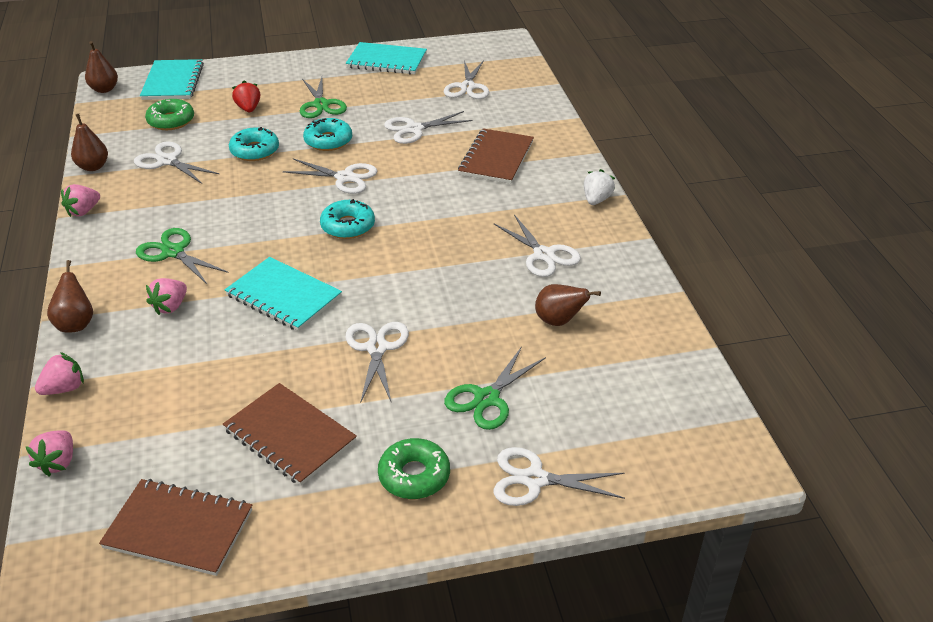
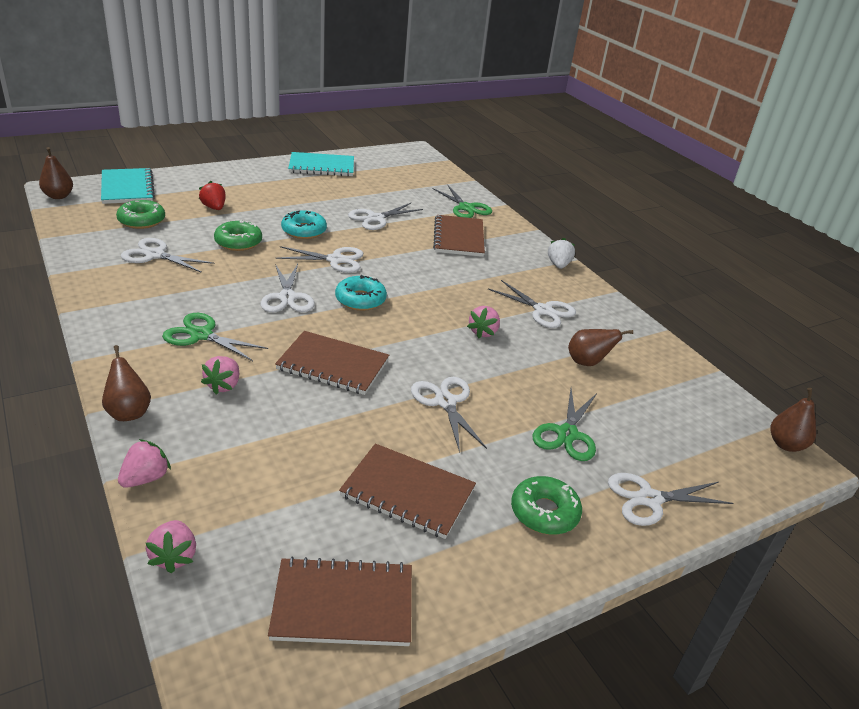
camera: 20 degrees left, 5 degrees down
pink strawberry [61,184,100,217] -> pink strawberry moved to [467,306,500,338]
brown pear [71,114,108,171] -> brown pear moved to [771,388,816,452]
turquoise notebook [225,257,342,331] -> brown notebook [275,331,389,395]
turquoise donut [229,127,279,161] -> green donut [214,220,262,251]
green scissors [300,77,347,118] -> green scissors moved to [432,185,492,218]
white scissors [443,60,489,99] -> white scissors moved to [261,264,315,312]

